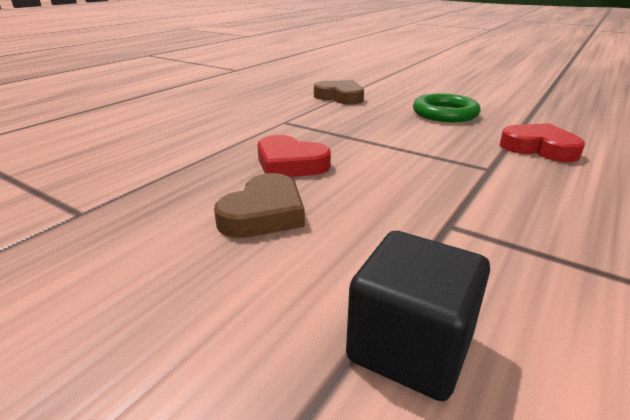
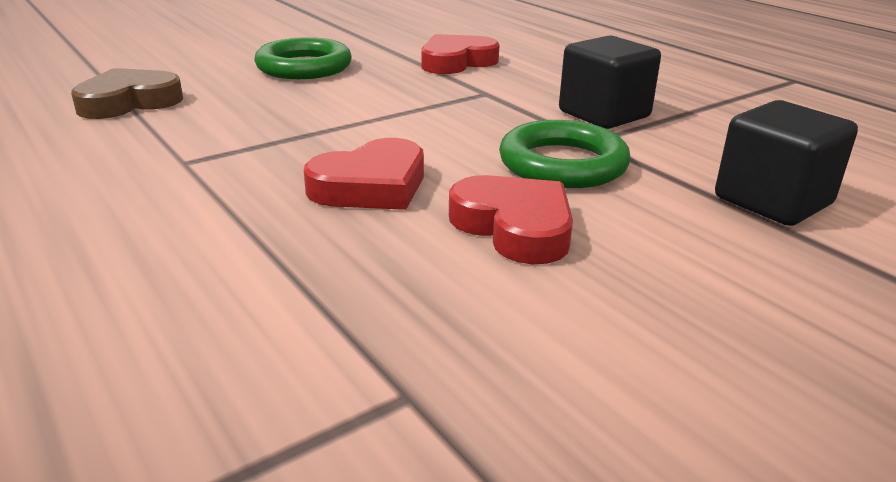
camera: 70 degrees left, 0 degrees up
brown heart [214,173,305,238] -> red heart [449,175,573,264]
none -> green ring [499,120,631,188]
none -> black cube [559,35,661,129]

